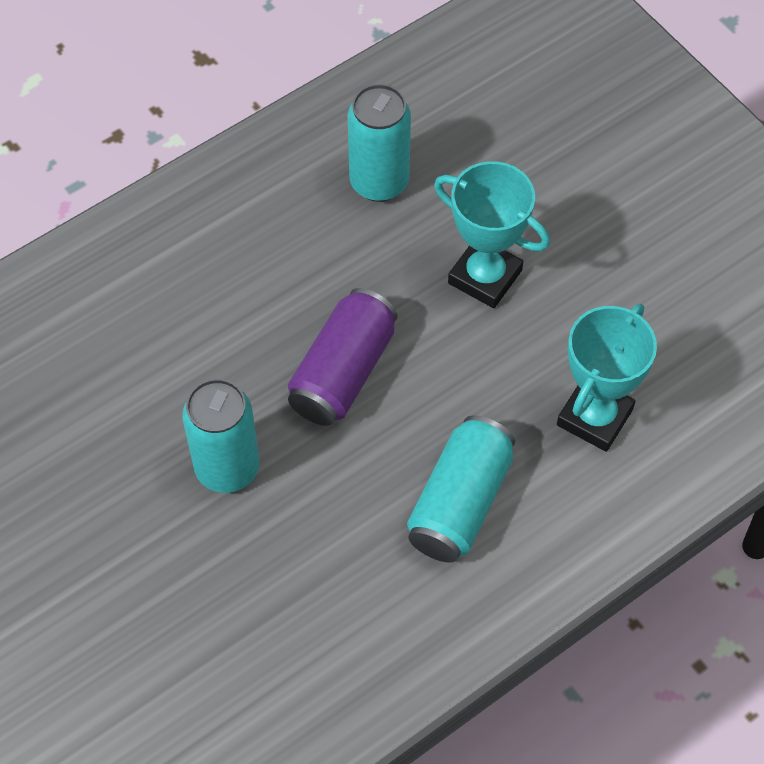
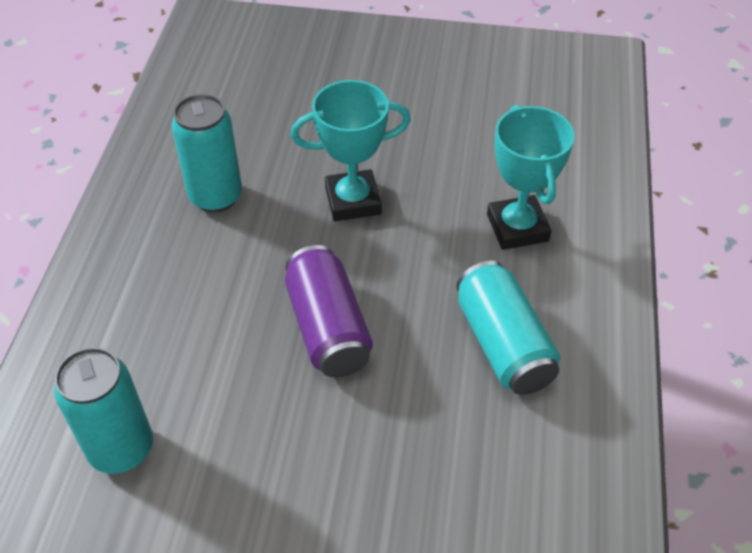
camera: 45 degrees left, 10 degrees down
turquoise can [182,379,260,493] -> turquoise can moved to [54,347,153,474]

